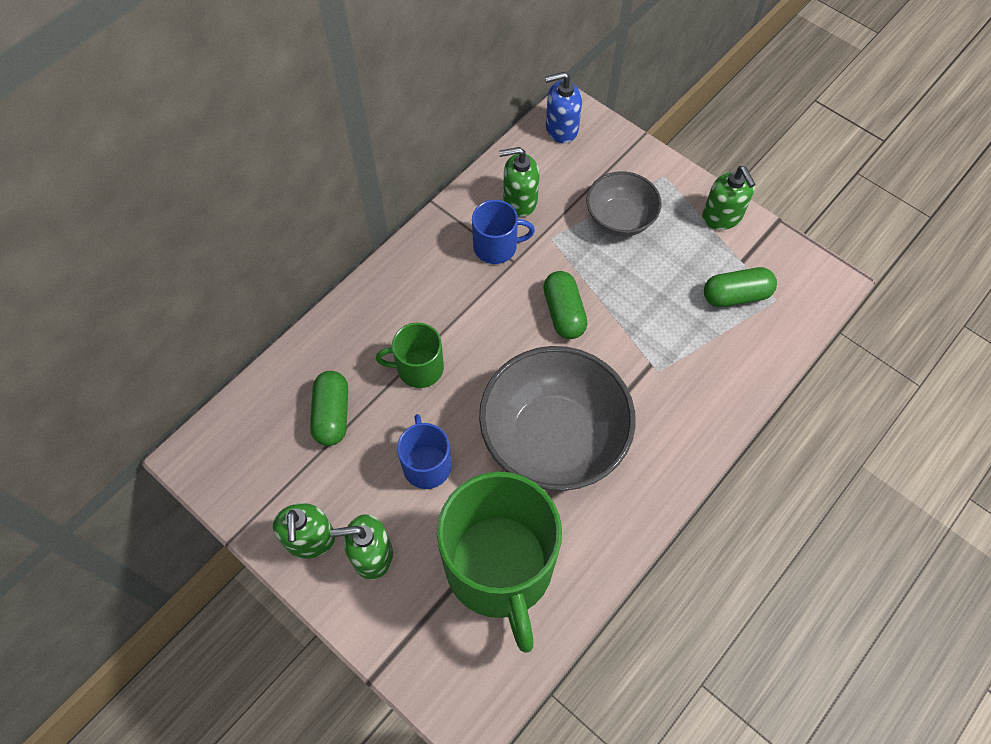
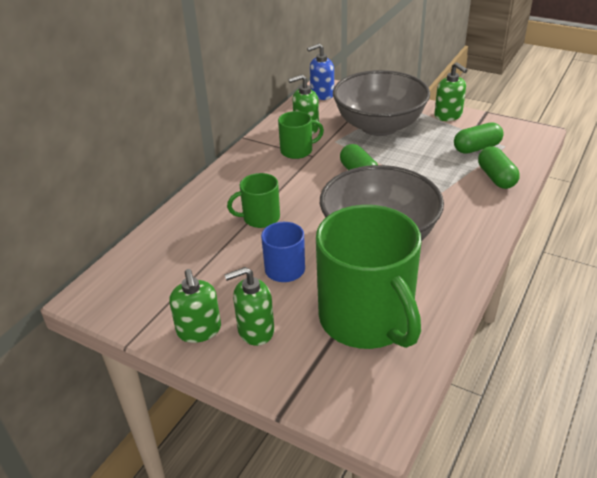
camera: 10 degrees left, 25 degrees down
green capsule [310,371,348,446] -> green capsule moved to [478,146,520,189]
blue mug [472,200,535,264] -> green mug [278,111,324,159]
grey bowl [587,171,662,237] -> grey bowl [333,70,430,136], size x1.79

